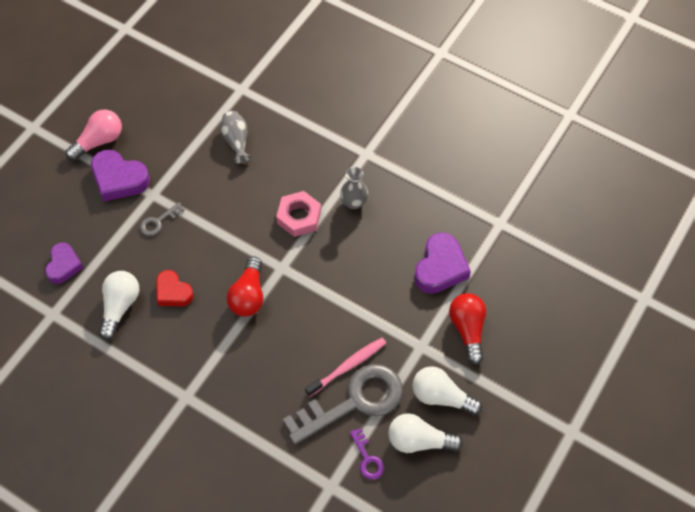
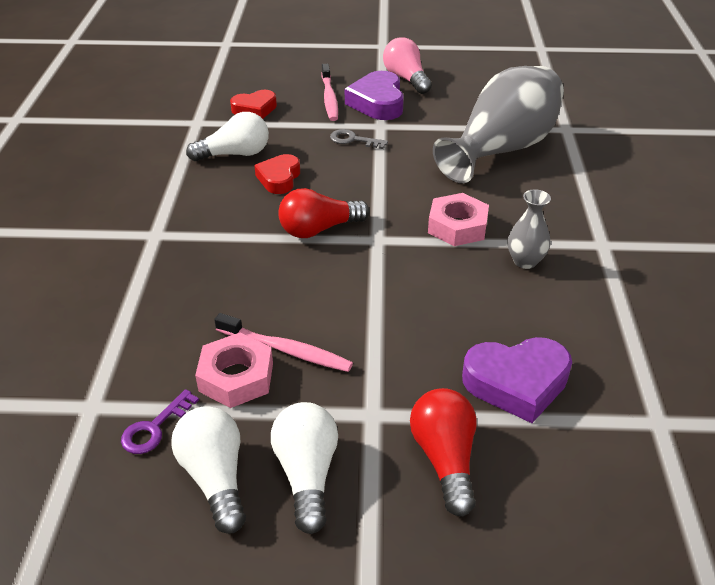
camera: 60 degrees right, 20 degrees down
purple heart [45,243,83,284] -> red heart [230,90,277,119]
pink light bulb [65,109,122,161] -> pink light bulb turned 135 degrees counterclockwise [383,37,432,94]
grey vase [220,111,251,163] -> grey vase [433,66,564,183], size x2.27
grey key [283,364,403,445] -> pink nut [195,332,273,408]
red light bulb [449,293,486,365] -> red light bulb turned 60 degrees counterclockwise [410,388,477,516]
none -> pink toothbrush [321,64,338,121]

